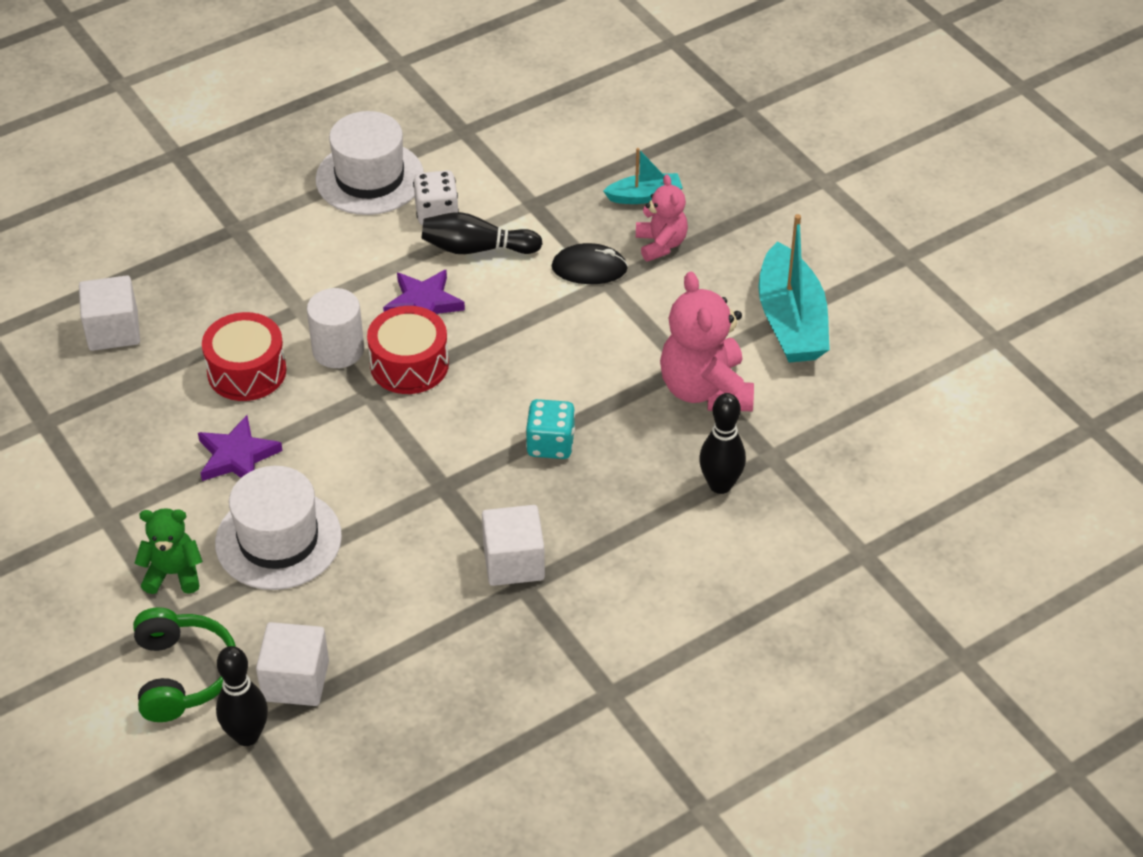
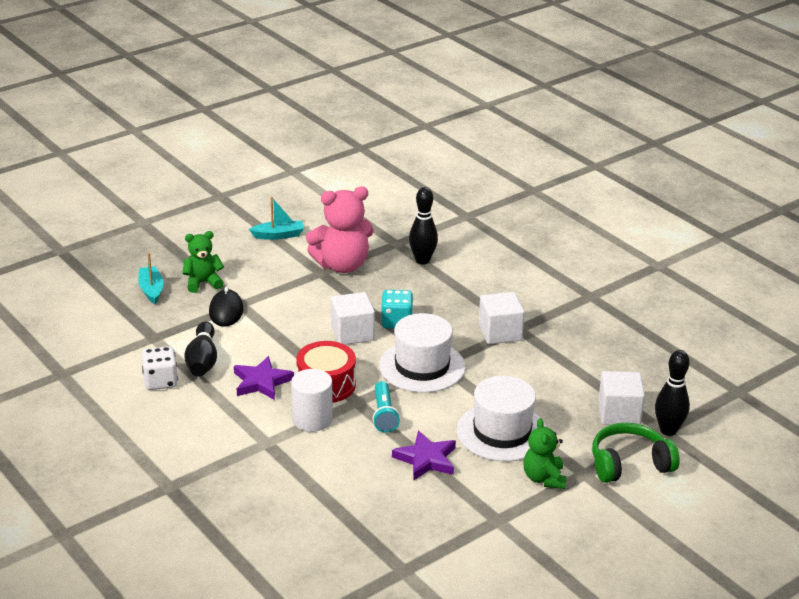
camera: 95 degrees left, 15 degrees down
white cube [79,275,140,351] -> white cube moved to [331,292,375,345]
red drum [202,312,287,401] -> none
white hat [316,111,424,215] -> white hat moved to [379,313,465,393]
pink teddy bear [636,175,688,262] -> green teddy bear [182,231,224,293]
turquoise boat [758,214,830,363] -> turquoise boat [249,197,304,240], size x0.53
none -> turquoise flashlight [373,381,400,433]

